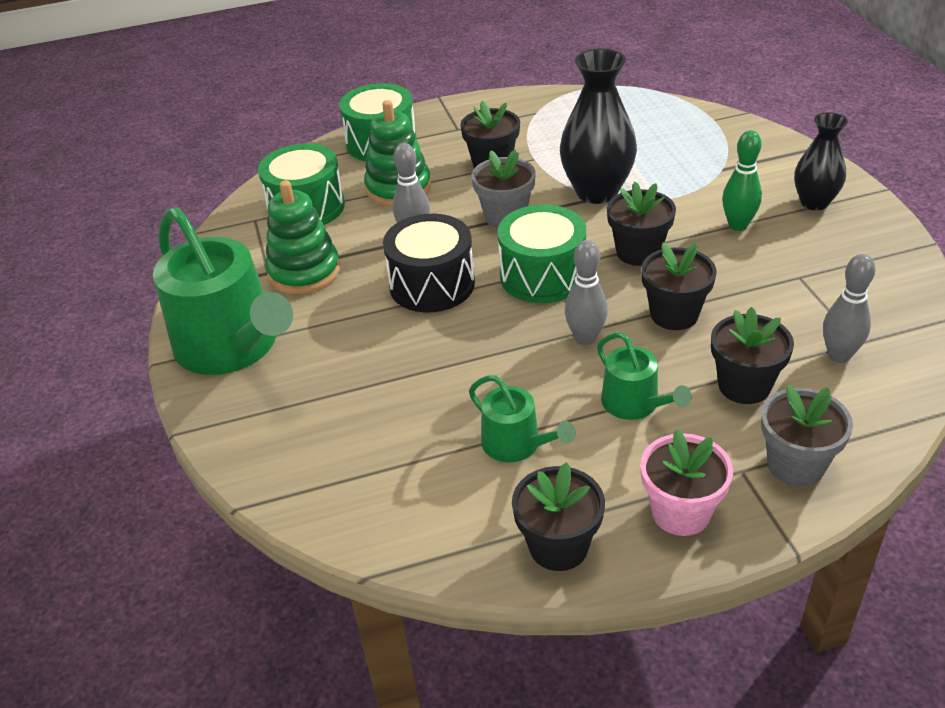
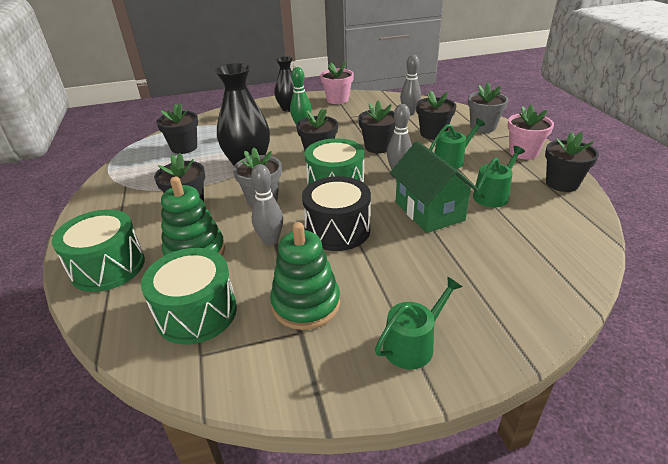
camera: 90 degrees left, 5 degrees down
green watering can [153,207,293,375] -> green watering can [375,276,462,370], size x0.49
none -> black flower pot [156,103,198,154]
none -> pink flower pot [320,62,354,104]
none -> green house [390,141,478,233]

